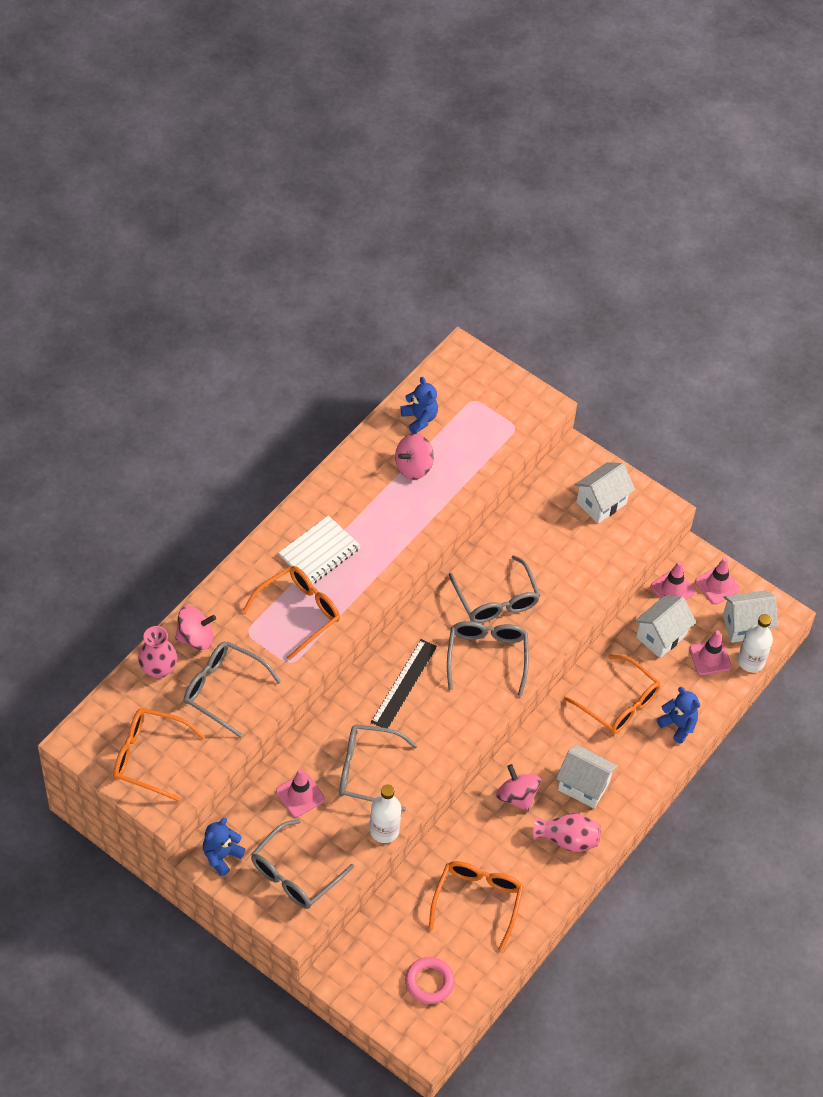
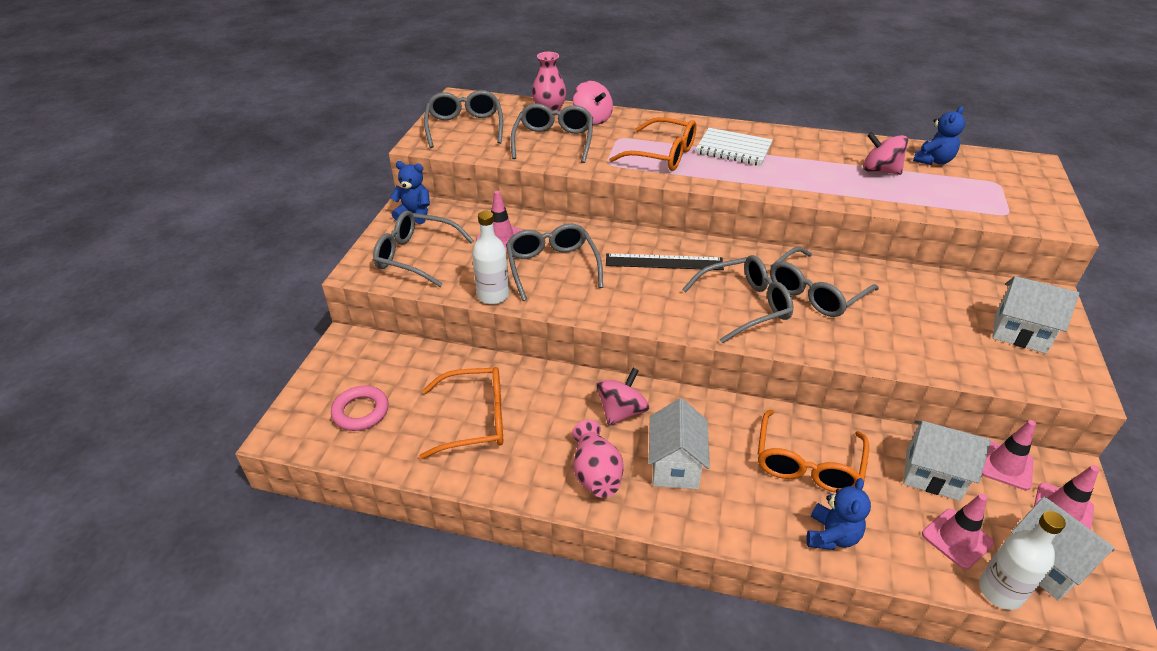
camera: 70 degrees right, 15 degrees down
orange glasses [113,708,205,802] -> grey glasses [424,90,503,148]

